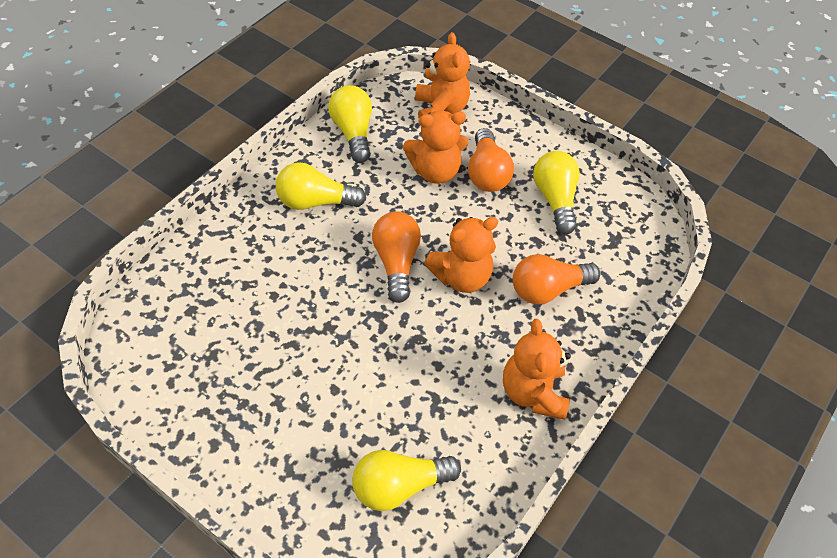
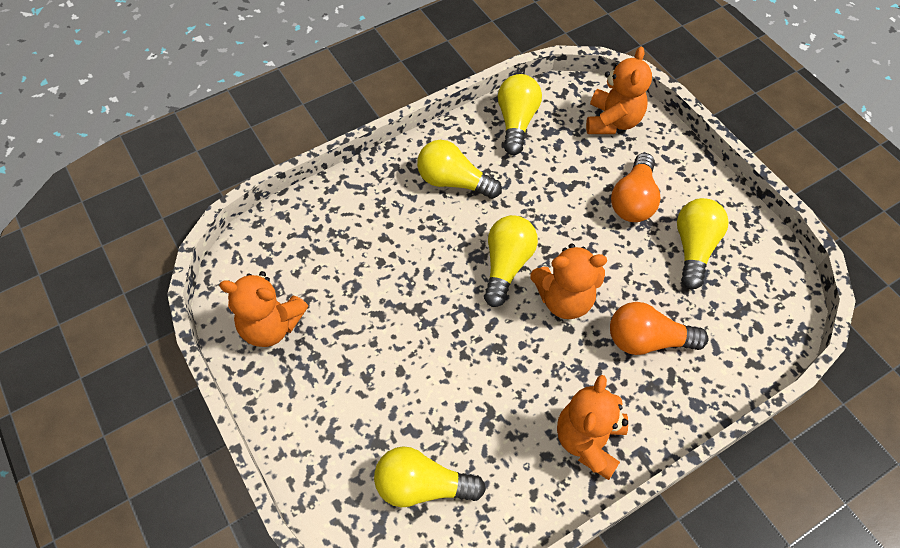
camera: 25 degrees right, 5 degrees up
orange light bulb [372,212,421,303] -> yellow light bulb [484,215,538,307]
orange teddy bear [403,111,468,184] -> orange teddy bear moved to [219,271,308,347]

